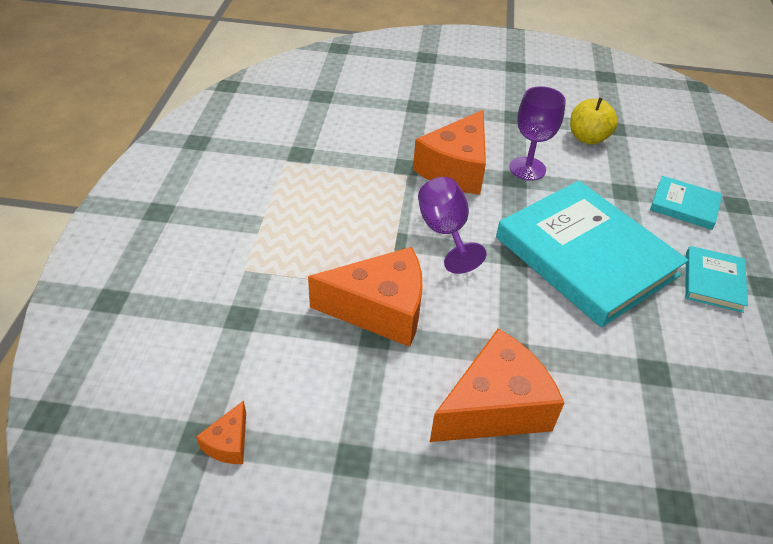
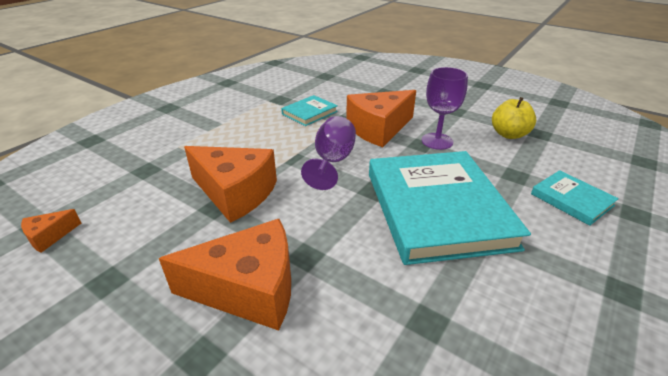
camera: 30 degrees right, 10 degrees down
turquoise book [685,246,748,313] -> turquoise book moved to [281,95,338,126]

